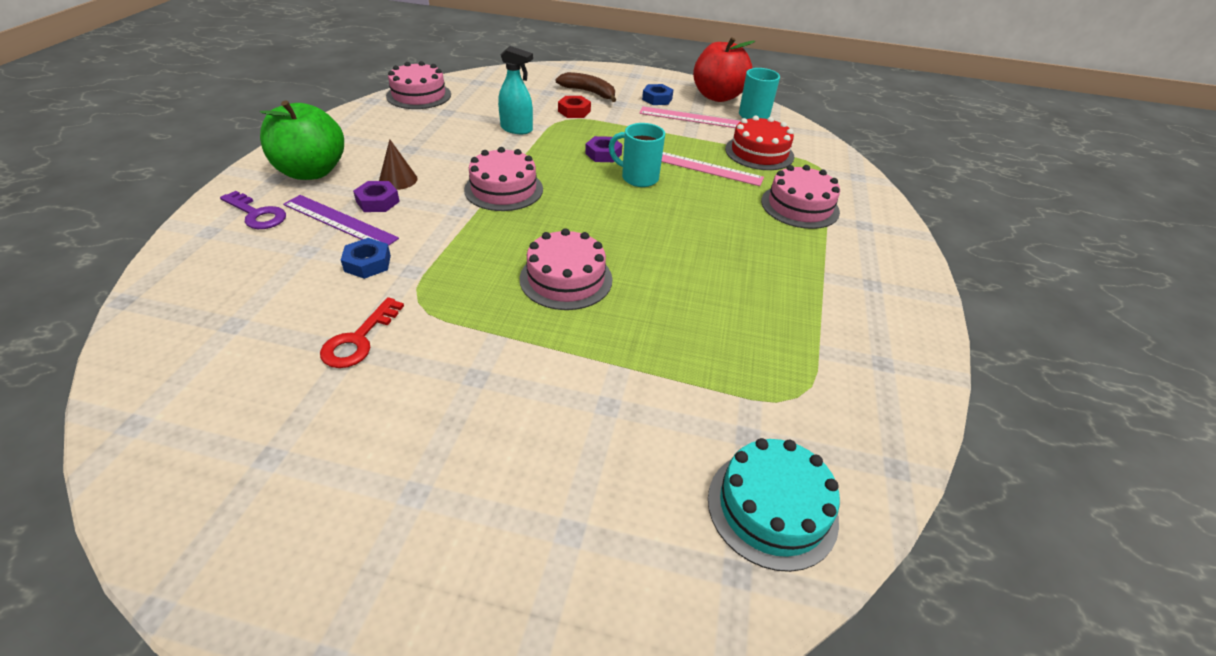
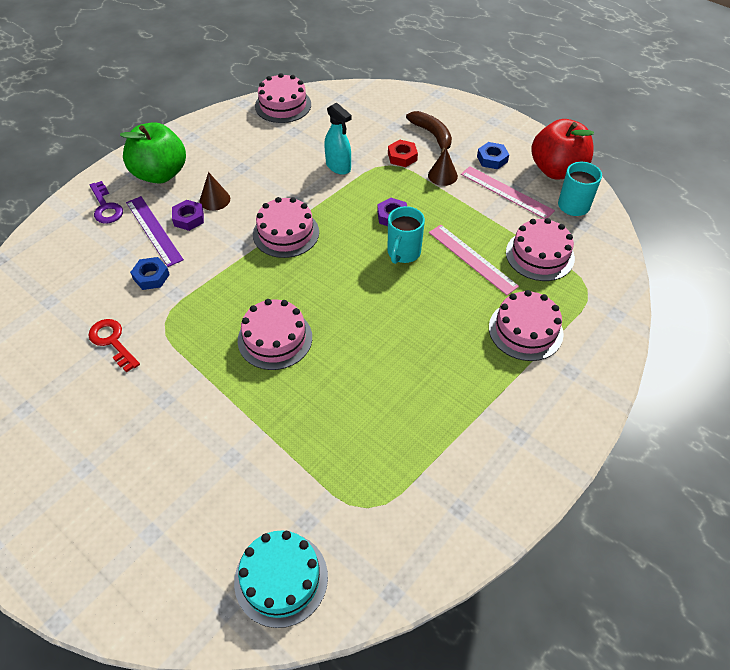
camera: 30 degrees right, 10 degrees up
red key [320,297,404,368] -> red key turned 90 degrees clockwise [88,319,140,373]
turquoise mug [609,123,665,187] -> turquoise mug turned 120 degrees counterclockwise [387,206,425,264]
red cake [725,115,794,170] -> pink cake [506,218,575,281]
none -> brown cone [428,148,458,186]

